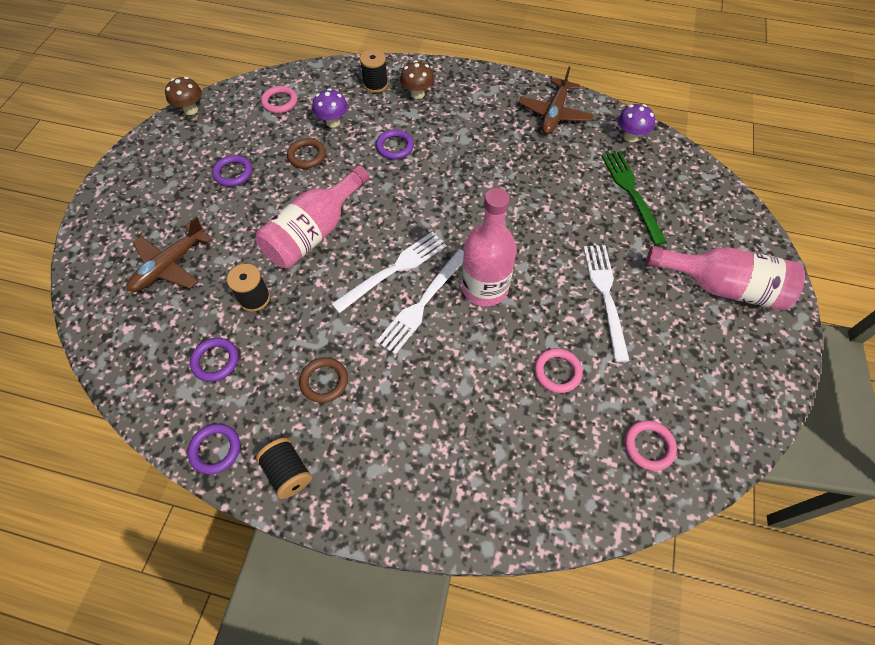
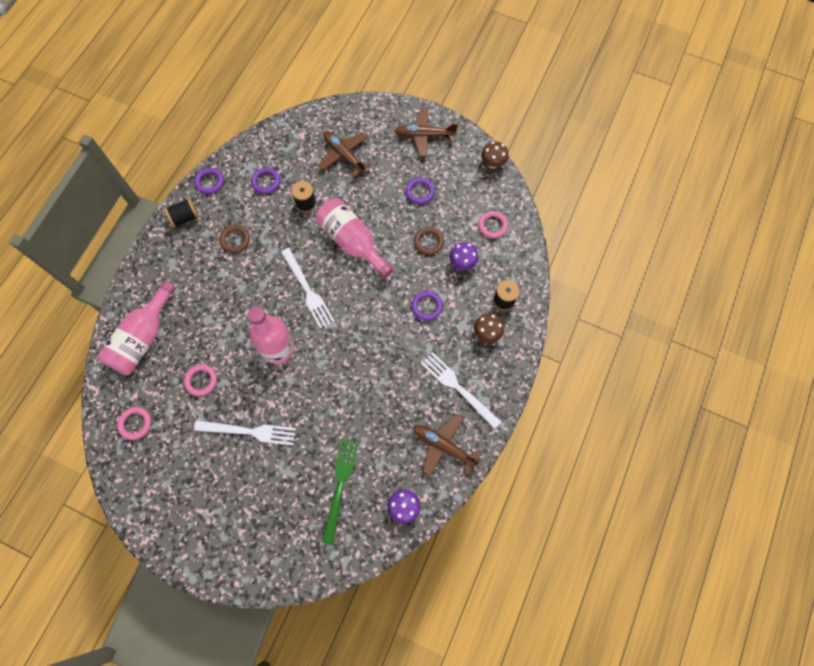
camera: 100 degrees right, 10 degrees up
white fork [376,249,464,355] -> white fork moved to [421,352,501,429]
green fork [601,151,666,245] -> green fork turned 75 degrees counterclockwise [322,438,359,545]
pink bottle [646,246,805,311] -> pink bottle moved to [98,281,176,375]
none -> brown plane [395,108,458,157]

